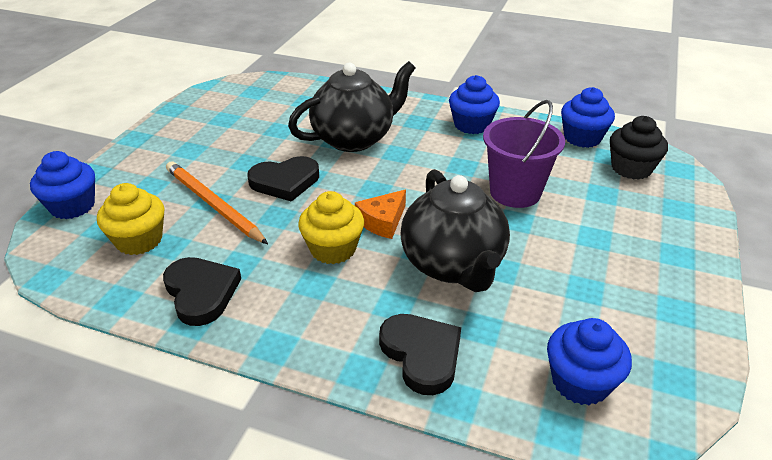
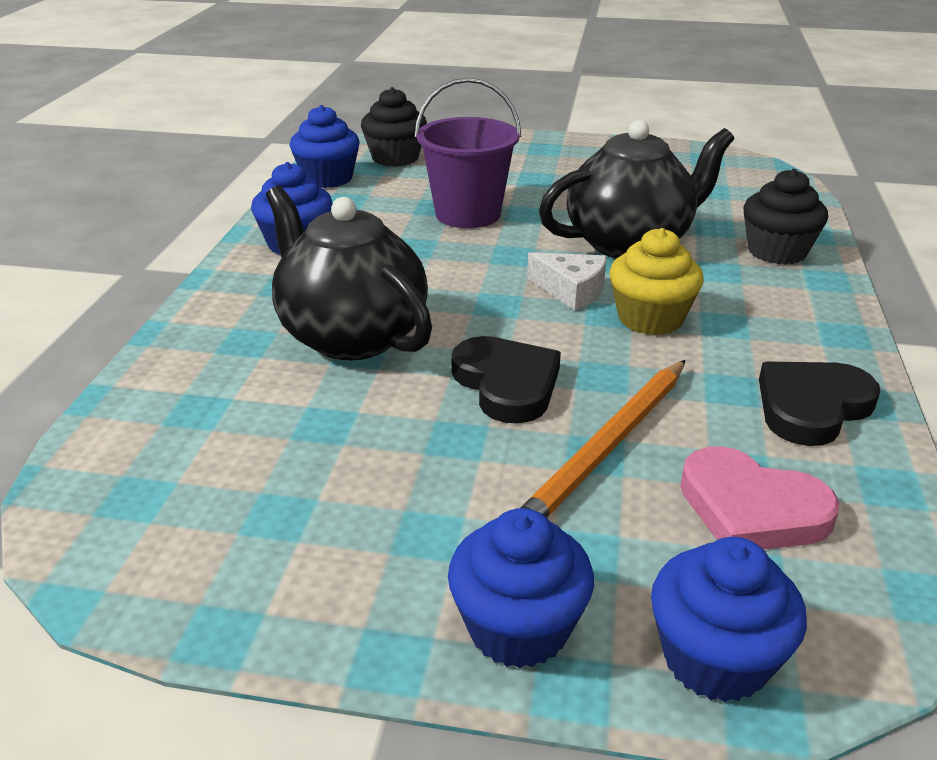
camera: 100 degrees left, 5 degrees down
yellow cupcake [97,183,165,255] -> pink heart [680,446,839,550]
orange cheese [355,190,406,239] -> white cheese [527,252,607,311]
black heart [379,314,461,395] -> black cupcake [743,169,828,265]
blue cupcake [547,318,632,405] -> blue cupcake moved to [448,508,594,668]

